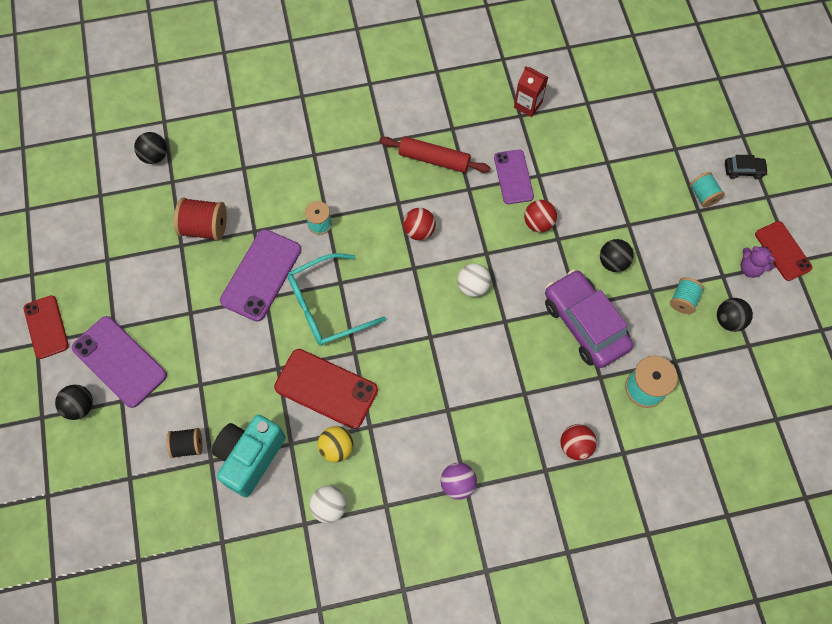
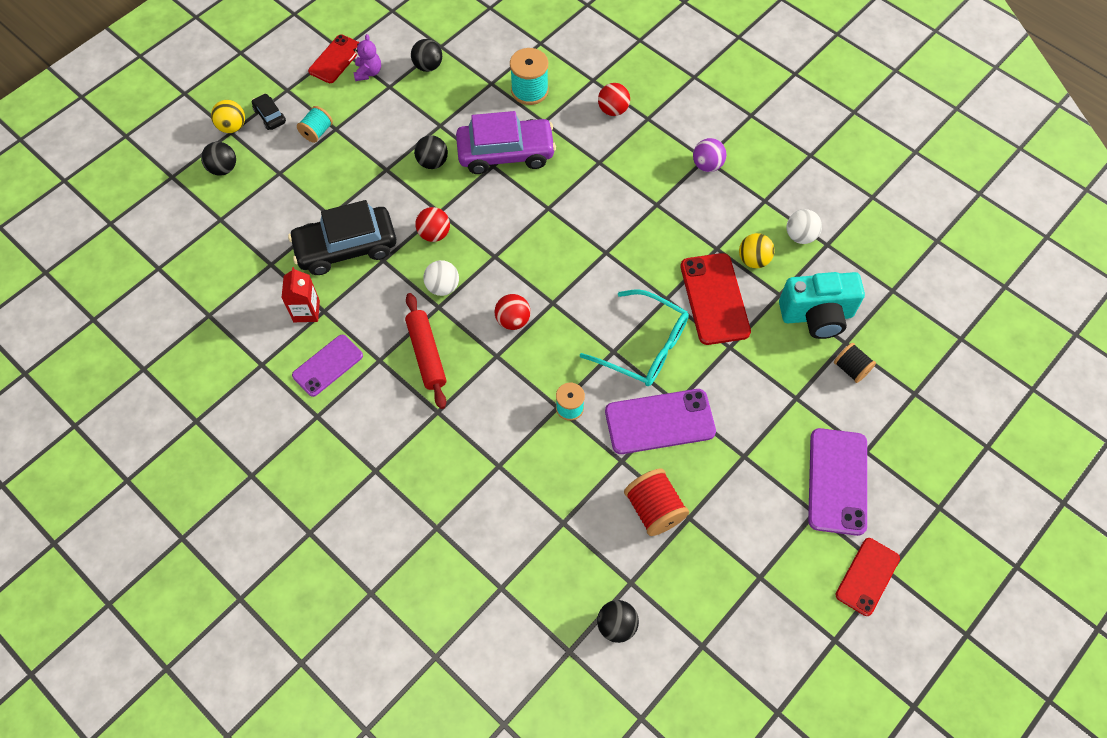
camera: 125 degrees left, 5 degrees down
black ball [55,385,93,420] -> black ball moved to [201,142,236,176]
white ball [457,264,491,297] -> white ball moved to [423,260,459,296]
purple phone [494,150,534,204] -> purple phone moved to [292,335,363,397]
purple car [545,269,633,368] -> purple car turned 120 degrees counterclockwise [456,111,556,174]
turquoise spool [670,277,704,314] -> none
none -> yellow ball [211,100,245,133]
none -> black car [288,200,396,275]

